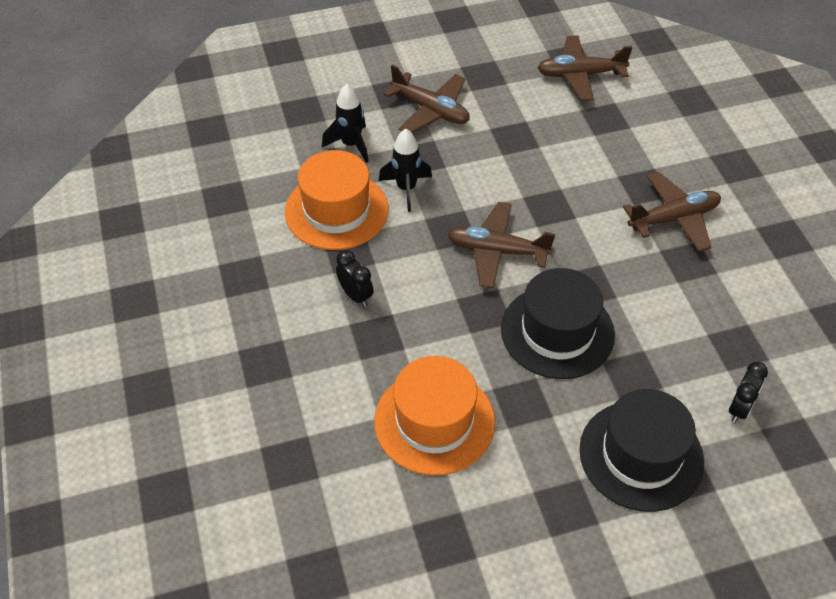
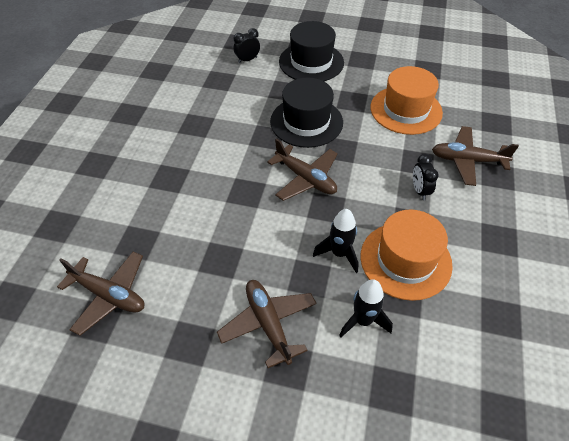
camera: 150 degrees left, 0 degrees up
brown plane [623,172,721,252] -> brown plane moved to [432,126,519,186]

